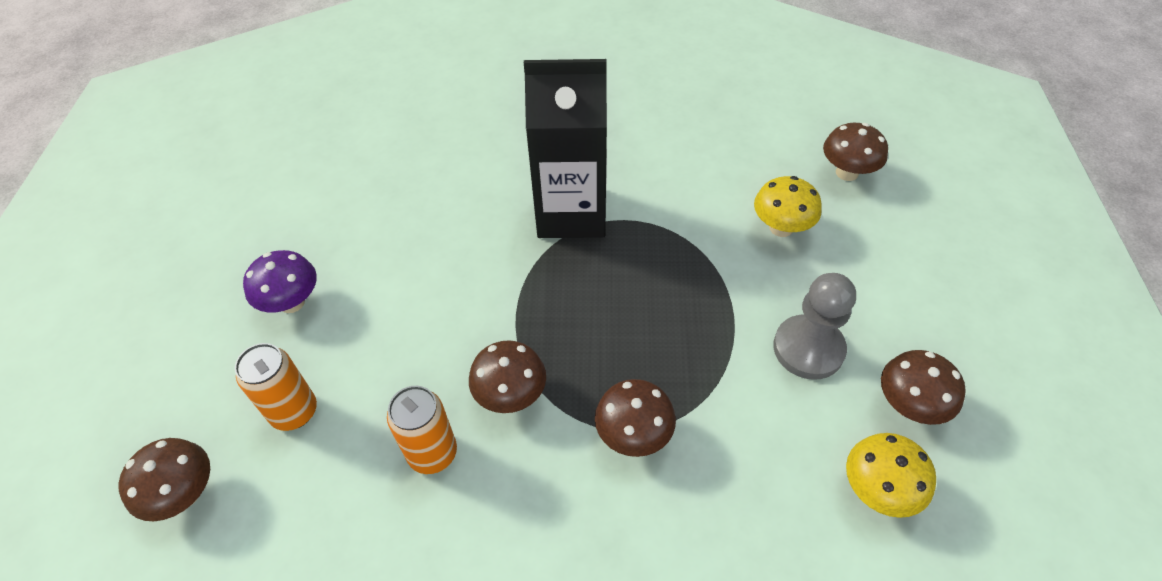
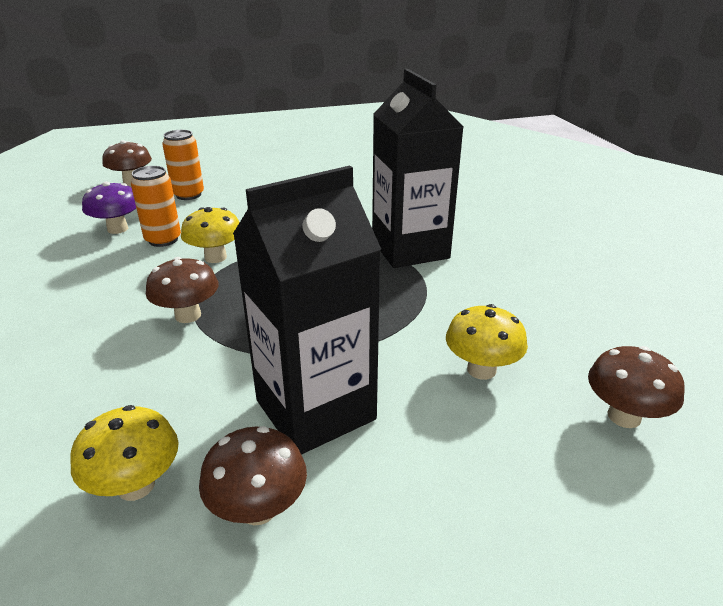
camera: 70 degrees right, 20 degrees down
purple mushroom [243,250,317,313] -> purple mushroom moved to [82,182,136,234]
brown mushroom [469,340,546,413] -> yellow mushroom [181,207,240,263]
grey pawn [773,273,856,380] -> black carton [233,166,381,455]

